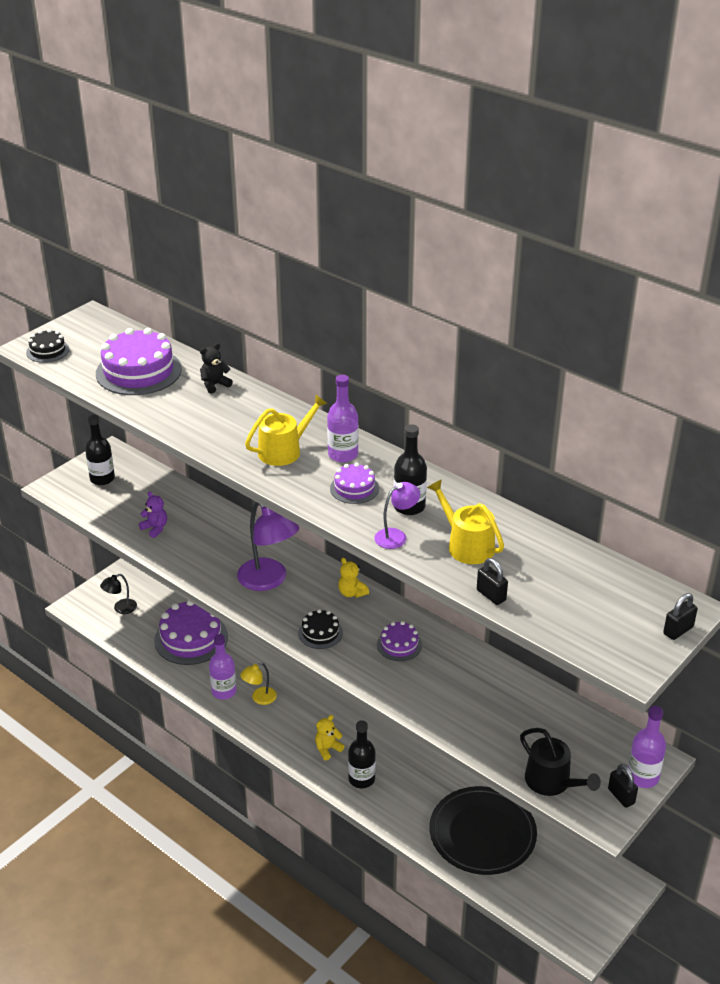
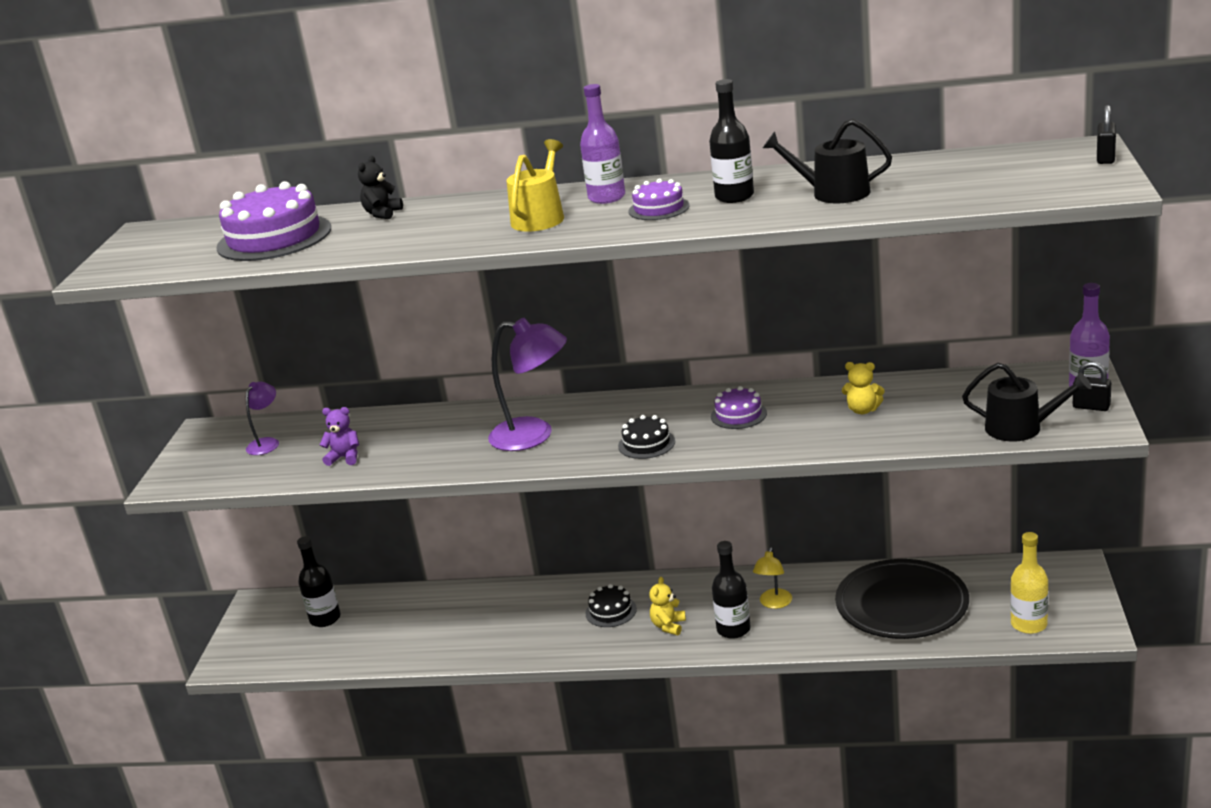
camera: 30 degrees left, 10 degrees down
black cake [26,329,70,363] -> black cake moved to [585,584,637,627]
black bottle [85,415,115,485] -> black bottle moved to [297,536,341,627]
black lamp [100,574,137,614] -> none
purple cake [154,600,228,665] -> none
purple bottle [209,634,237,700] -> none
yellow lamp [240,662,277,705] -> yellow lamp moved to [753,547,792,609]
yellow teddy bear [338,558,369,598] -> yellow teddy bear moved to [842,362,885,414]
purple lamp [374,482,420,549] -> purple lamp moved to [246,382,279,455]
yellow watering can [427,479,504,564] -> black watering can [763,119,892,203]
black padlock [477,558,508,605] -> none
none -> yellow bottle [1010,532,1048,634]

